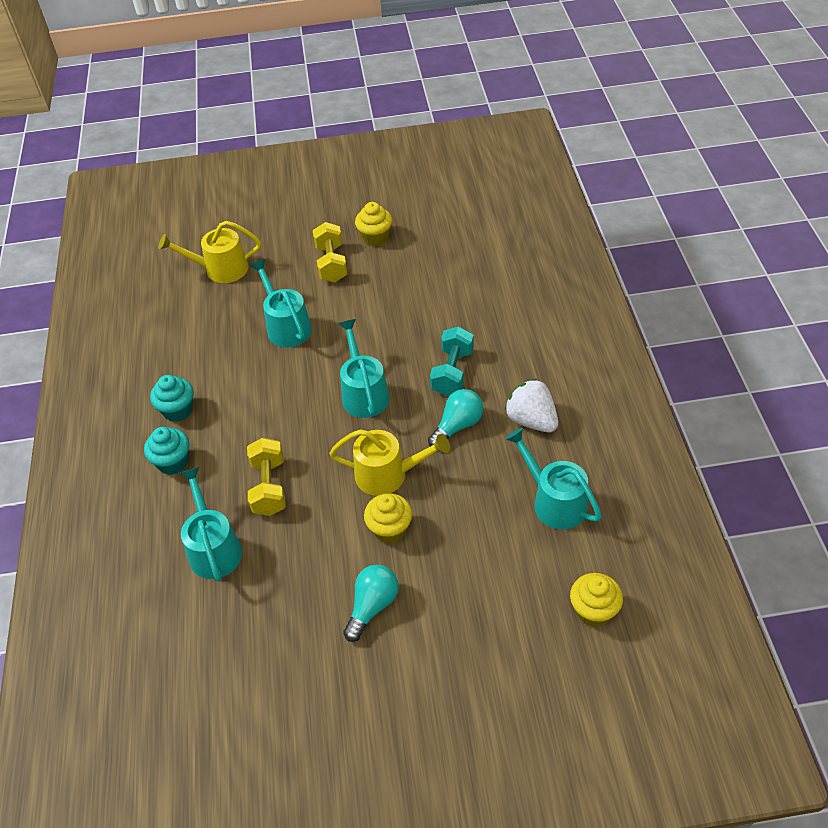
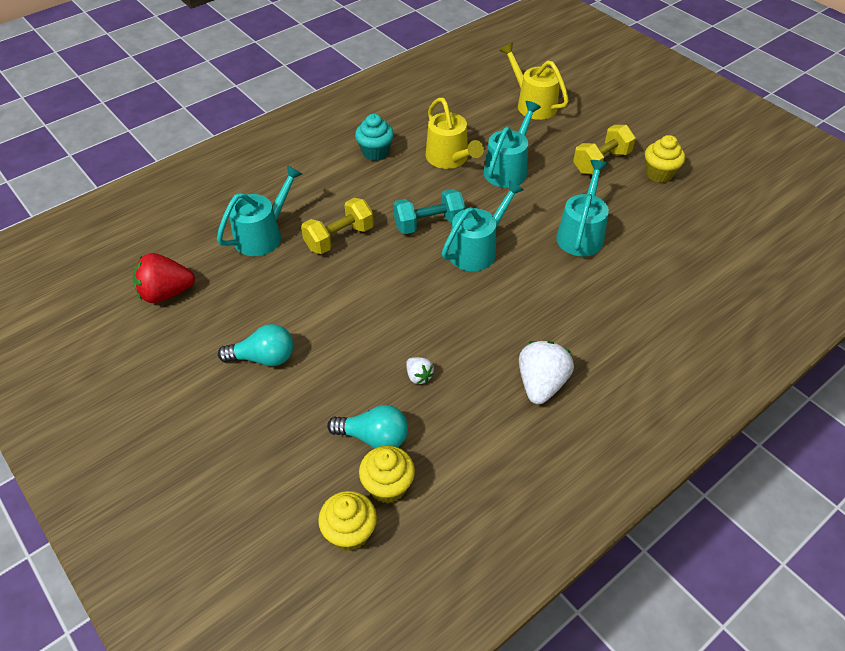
camera: 55 degrees right, 0 degrees up
turquoise cupcake [144,427,189,475] -> none
yellow watering can [329,429,450,496] -> yellow watering can moved to [426,98,484,169]
yellow cupcake [364,493,412,544] -> yellow cupcake moved to [359,446,415,503]
turquoise light bulb [428,389,483,446] -> turquoise light bulb moved to [327,405,408,449]
turquoise dumbbell [430,326,474,396] -> turquoise dumbbell moved to [393,189,465,234]
turquoise watering can [505,428,602,529] -> turquoise watering can moved to [556,160,609,256]
none -> red strawberry [133,253,195,303]
none -> white strawberry [406,357,434,384]

